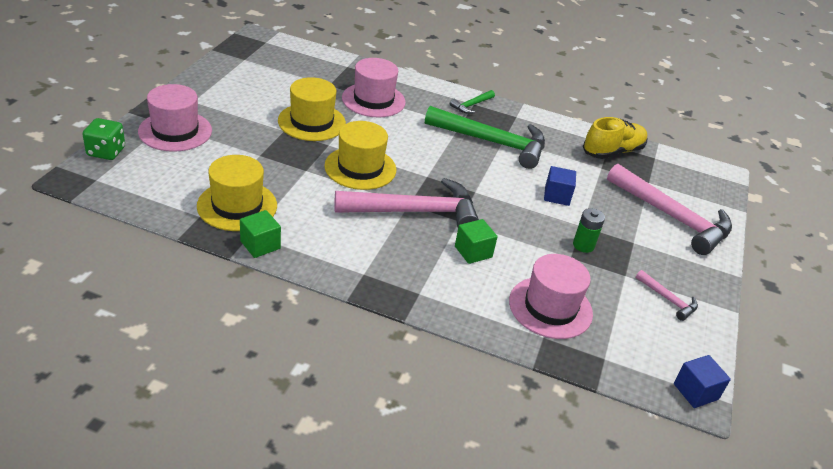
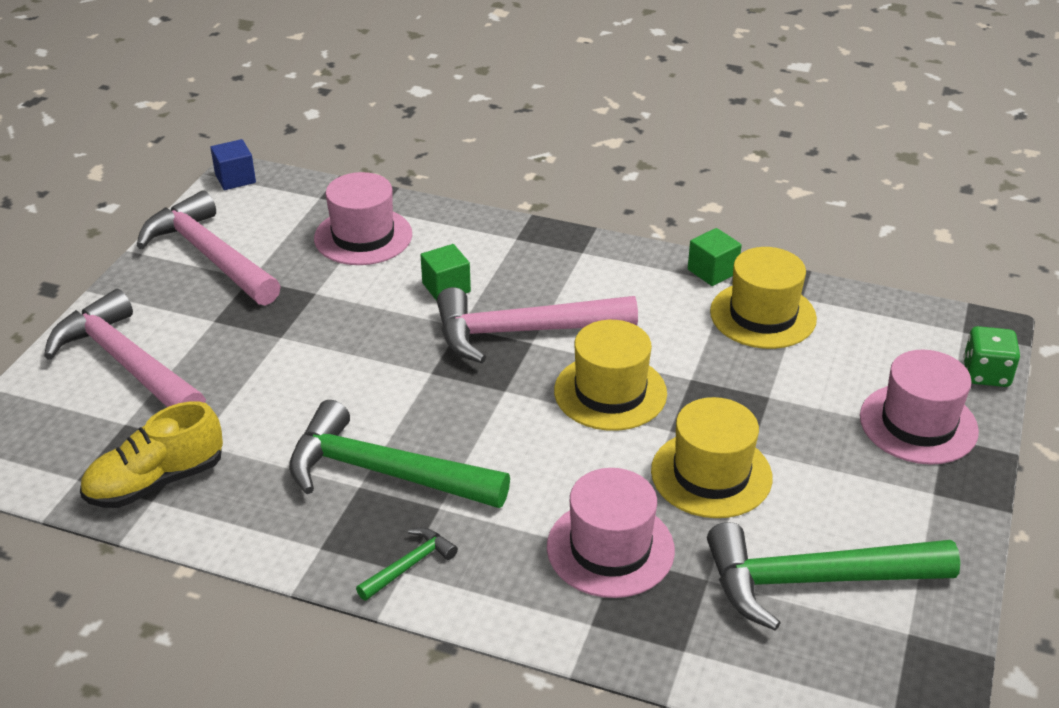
camera: 175 degrees left, 0 degrees up
blue cube [544,166,576,206] -> none
green battery [573,208,605,253] -> none
pink hammer [636,270,698,321] -> pink hammer [137,190,281,306], size x2.24
none -> green hammer [707,522,960,631]

